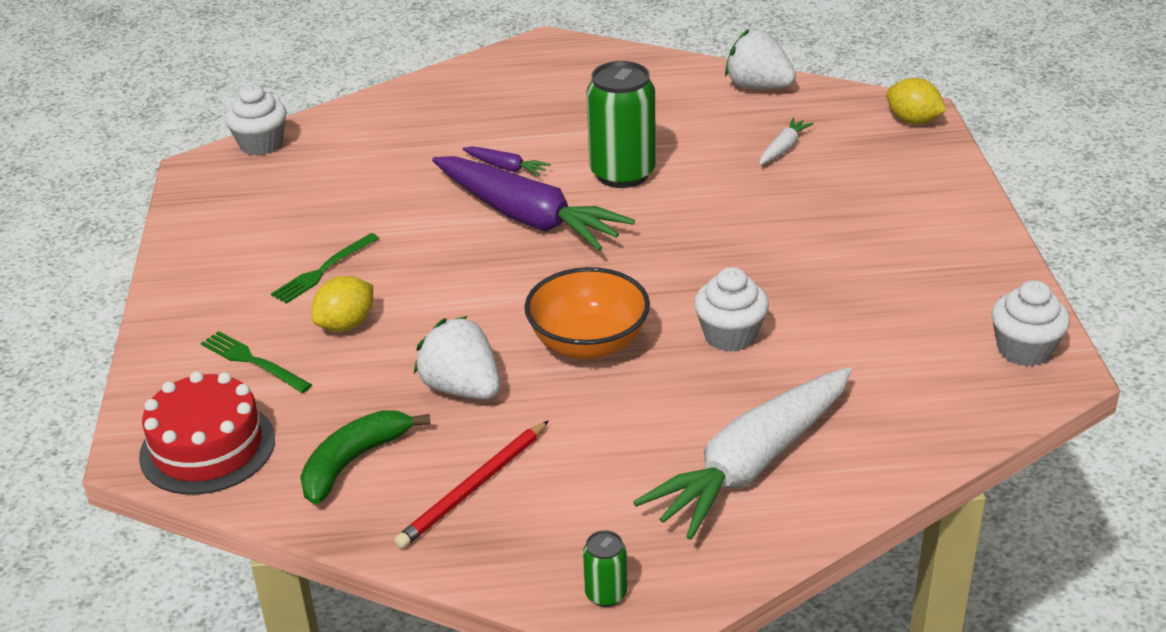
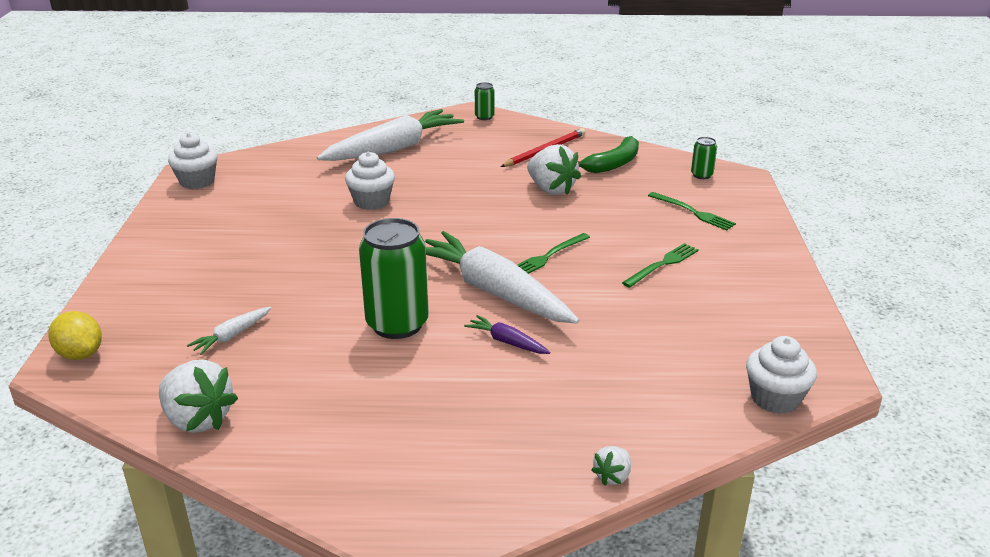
camera: 175 degrees left, 5 degrees down
red cake [139,371,275,495] -> green can [691,137,717,179]
yellow lemon [311,276,373,332] -> none
purple carrot [432,156,635,251] -> white carrot [425,231,580,324]
orange bowl [524,267,650,360] -> none
none -> green fork [517,233,590,274]
none -> white strawberry [592,446,631,486]

